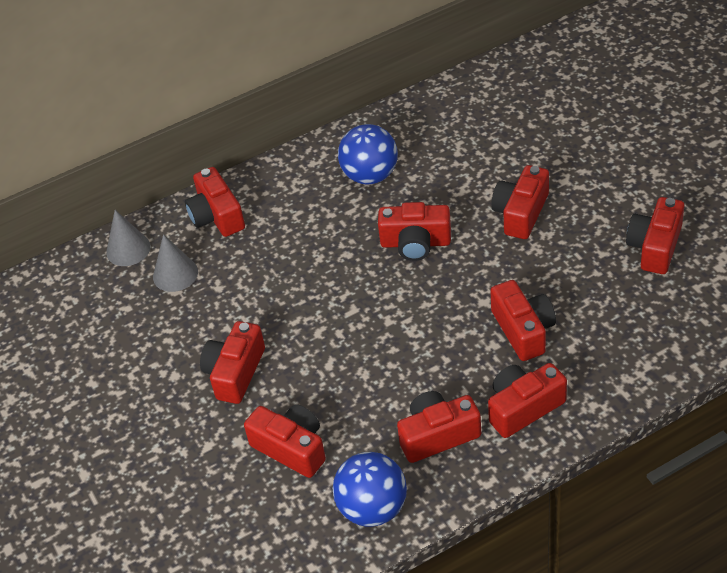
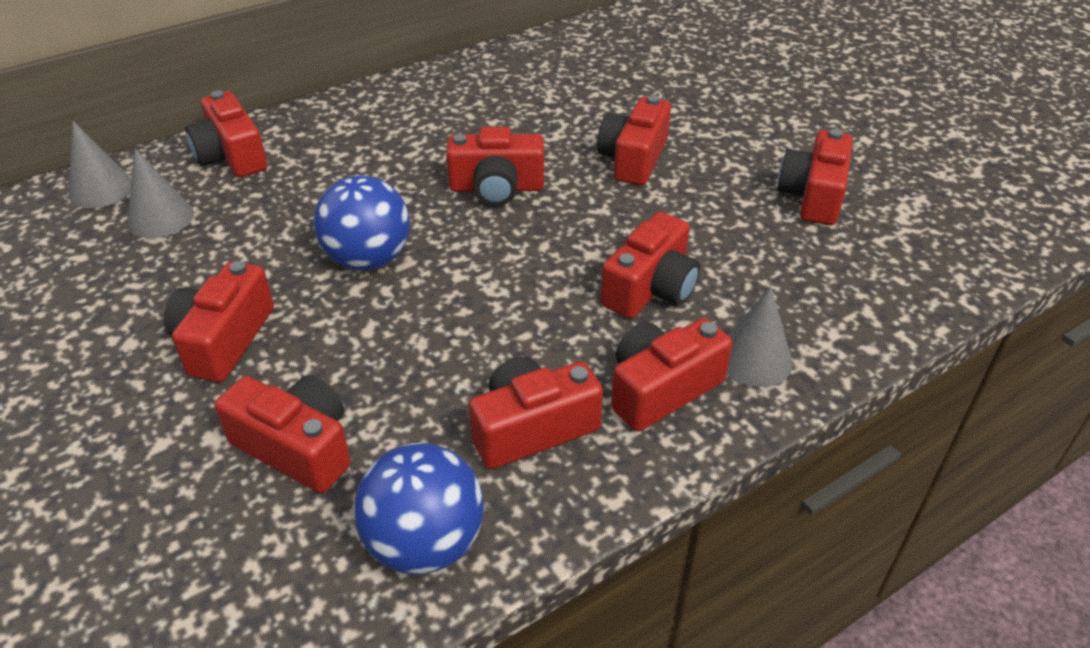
camera: 10 degrees left, 5 degrees down
blue ball [338,124,398,185] -> blue ball moved to [314,175,410,270]
red camera [490,280,556,361] -> red camera turned 60 degrees clockwise [601,212,700,318]
none -> grey cone [726,286,793,387]

